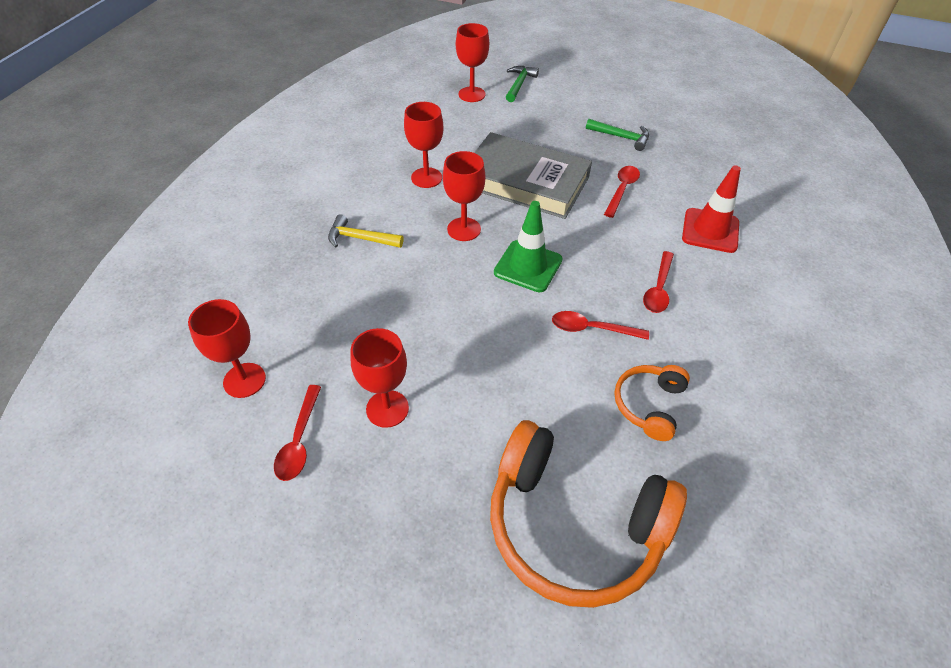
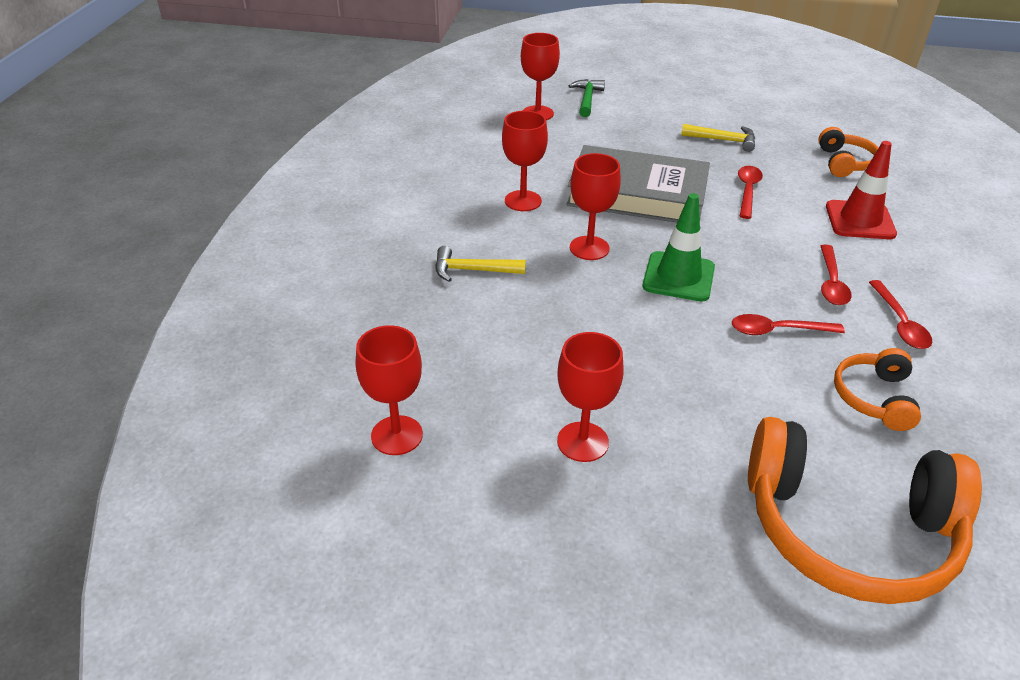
camera: 10 degrees left, 10 degrees down
red spoon [274,385,321,481] -> red spoon moved to [869,280,932,349]
green hammer [586,119,649,151] -> yellow hammer [681,124,755,152]
none -> orange headphones [818,127,878,177]

